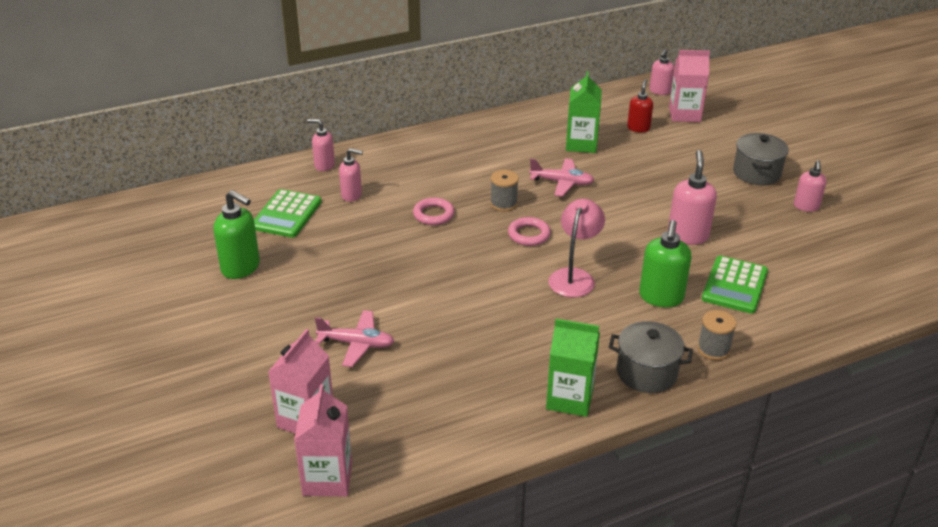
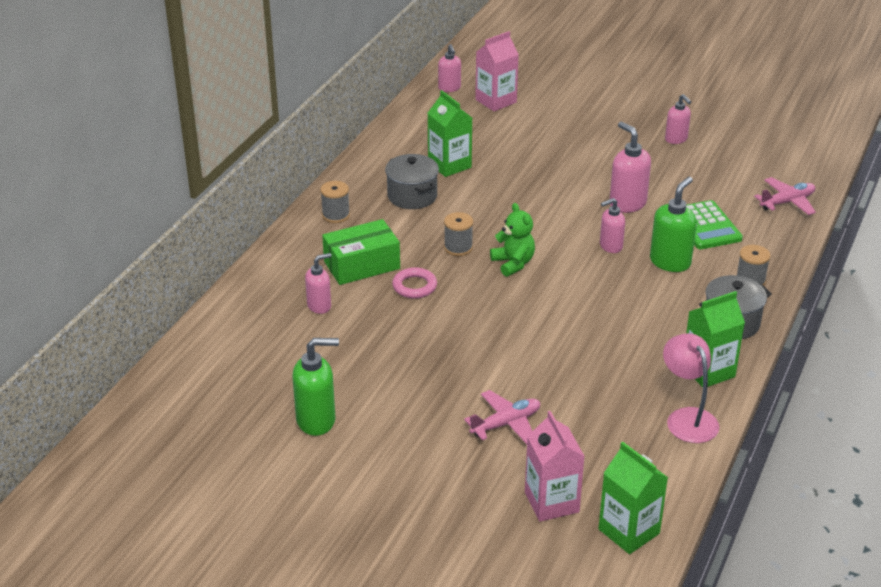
camera: 40 degrees left, 0 degrees up
green calculator [254,189,321,238] -> none
pink carton [294,384,352,496] -> green carton [598,442,668,554]
pink soap dispenser [307,119,335,171] -> pink soap dispenser moved to [600,198,625,253]
pink ring [508,217,551,246] -> green teddy bear [490,203,535,277]
pink plane [529,159,594,197] -> pink plane moved to [754,177,816,215]
pink lamp [548,199,605,297] -> pink lamp moved to [663,333,719,443]
red soap dispenser [627,79,653,132] -> none
green soap dispenser [639,220,691,307] -> green soap dispenser turned 120 degrees counterclockwise [650,177,697,272]
grey pot [733,133,789,185] -> grey pot moved to [385,154,439,209]
none -> grey spool [320,181,350,223]
none -> green box [322,219,400,285]

